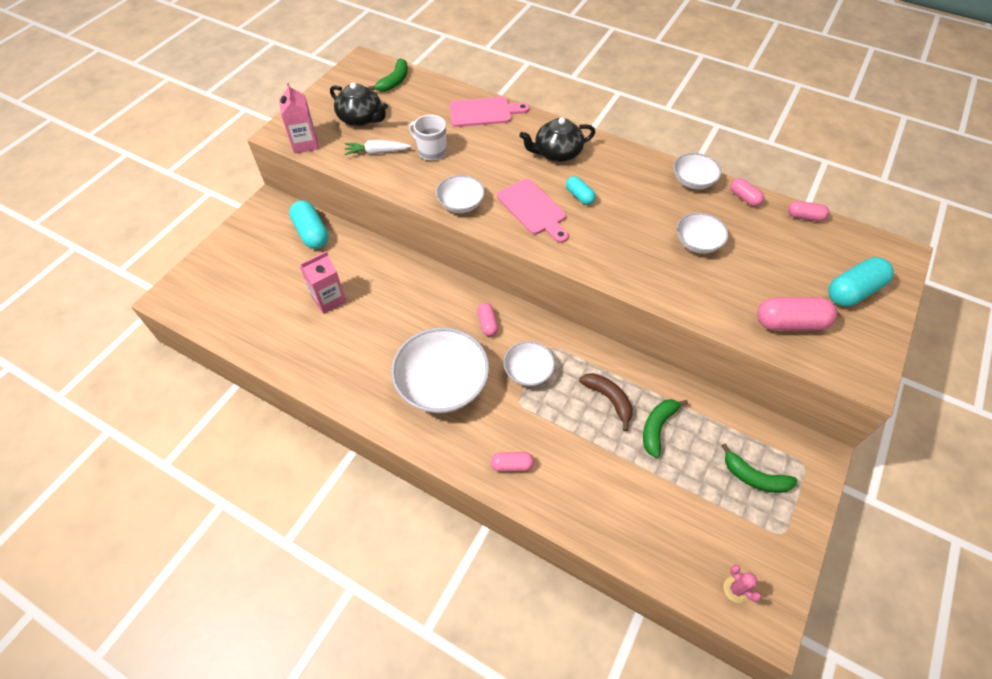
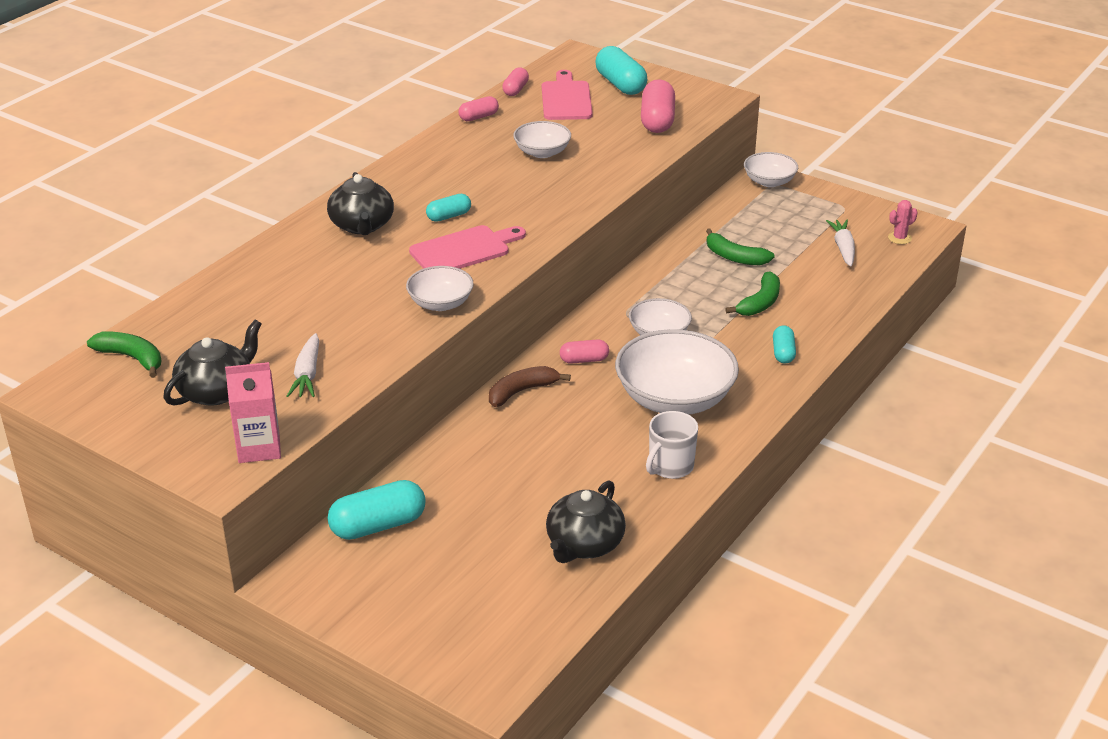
camera: 85 degrees left, 20 degrees down
pink carton [300,251,347,314] -> none
white mug [409,115,447,161] -> white mug moved to [646,411,698,479]
pink cutting board [449,97,530,127] -> pink cutting board moved to [542,70,593,120]
pink capsule [491,452,534,472] -> turquoise capsule [773,325,796,364]
brown banana [579,373,633,431] -> brown banana moved to [489,366,571,407]
white bowl [673,153,722,189] -> white bowl moved to [744,152,798,187]
green banana [721,443,797,493] -> green banana moved to [725,271,780,316]
none -> black teapot [546,480,626,563]
none -> white carrot [826,220,855,267]

